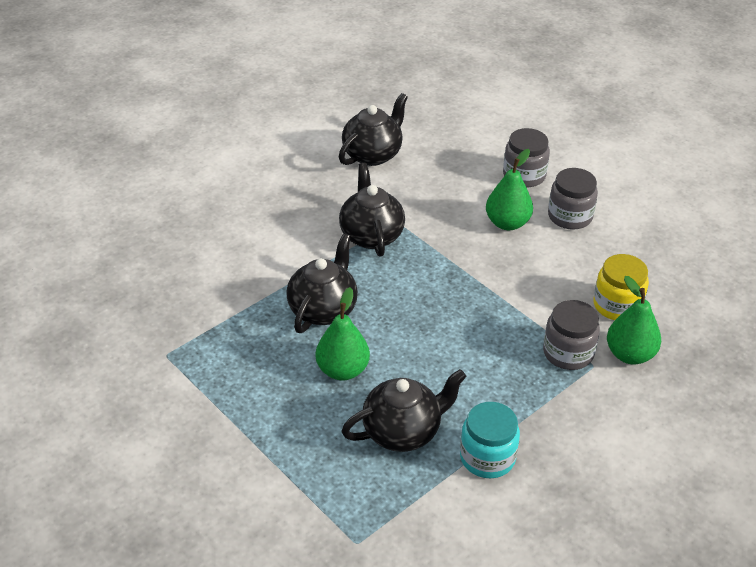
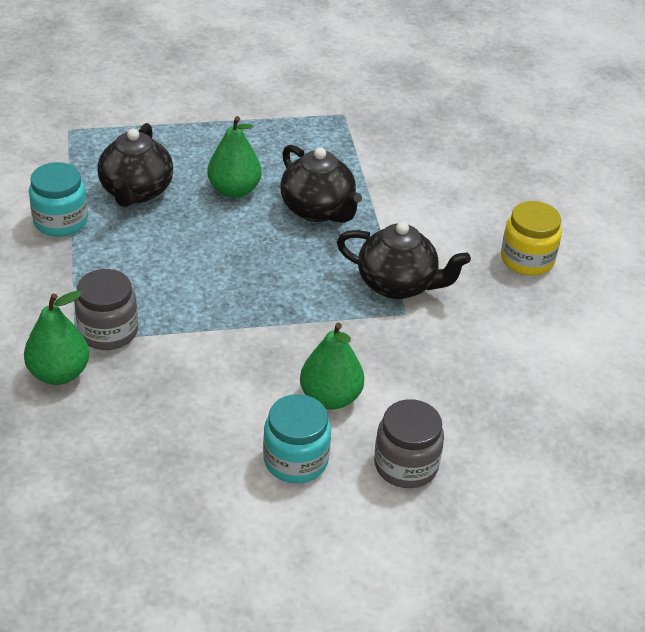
camera: 120 degrees right, 0 degrees up
black teapot [339,93,408,166] -> none
grey jar [548,168,598,229] -> turquoise jar [263,394,331,483]
yellow jar [593,254,649,320] -> yellow jar moved to [501,201,562,276]

